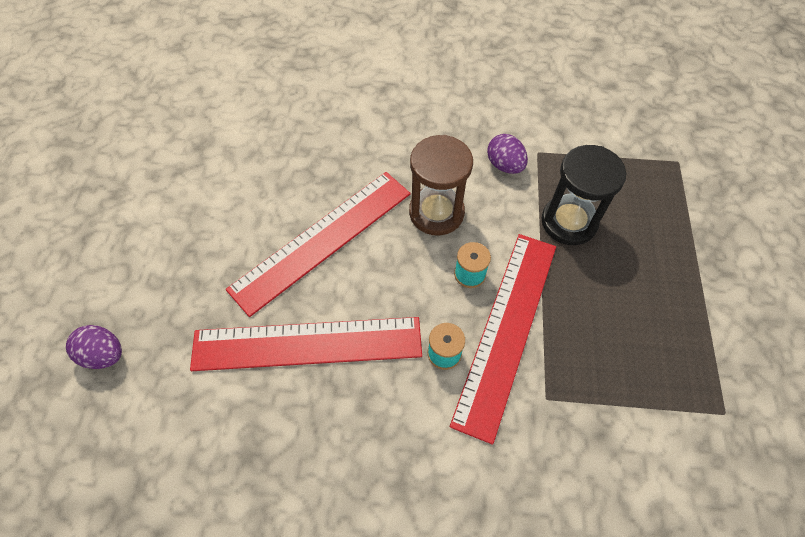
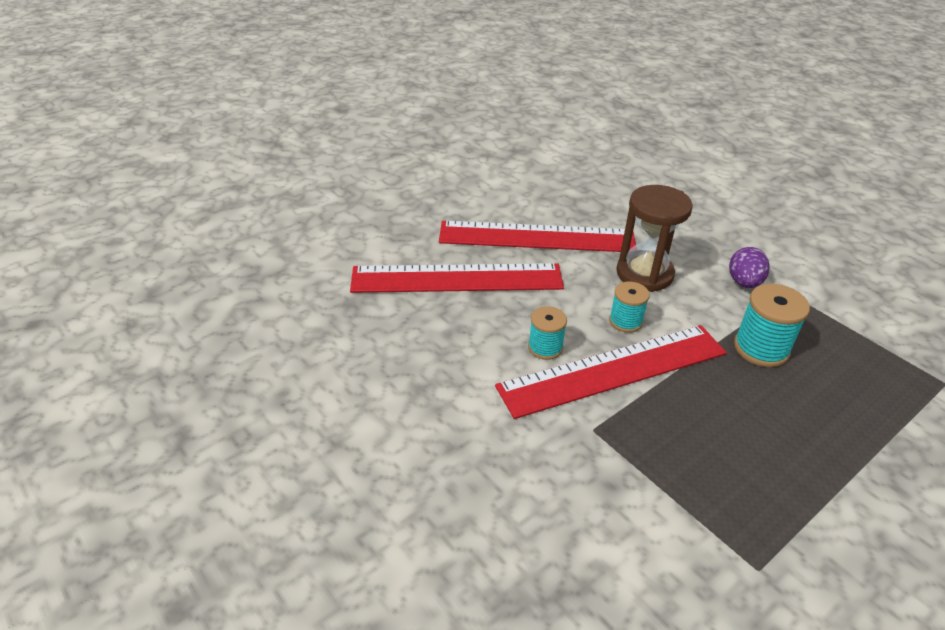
camera: 45 degrees right, 20 degrees down
purple egg [66,325,122,369] -> none
red ruler [190,317,422,371] -> red ruler turned 45 degrees counterclockwise [350,263,564,293]
black hourglass [542,145,626,245] -> turquoise spool [734,284,810,367]

